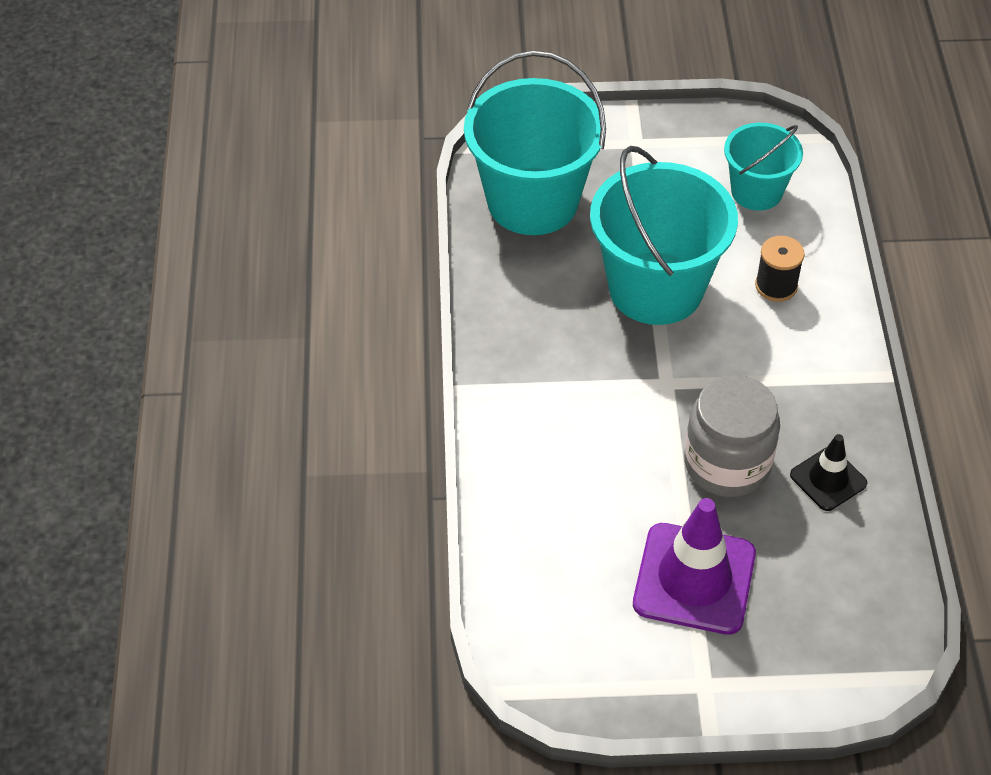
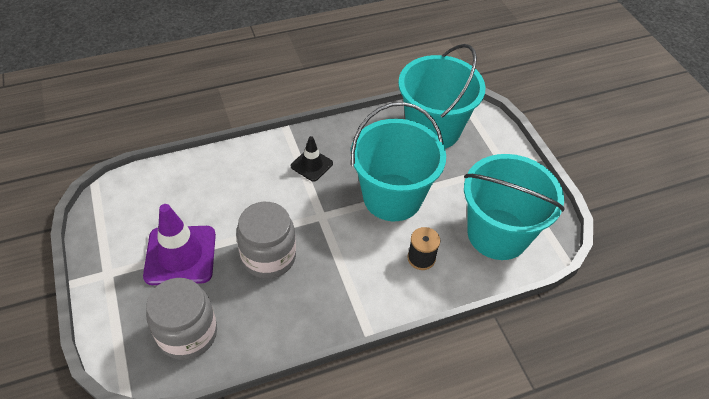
camera: 70 degrees right, 0 degrees up
turquoise bucket [724,123,803,211] -> turquoise bucket [464,154,565,260], size x1.76
black traffic cone [790,434,867,511] -> black traffic cone moved to [291,136,333,182]
none -> grey jar [146,278,217,360]

